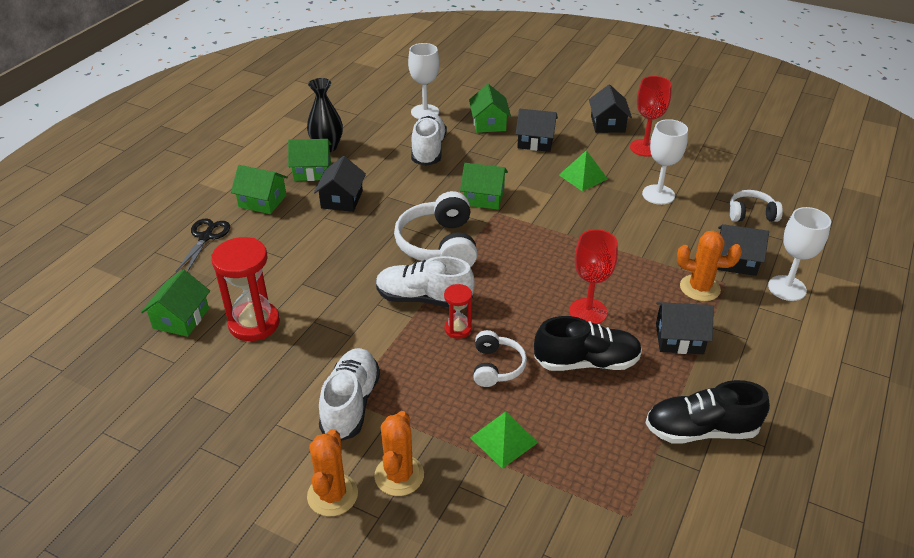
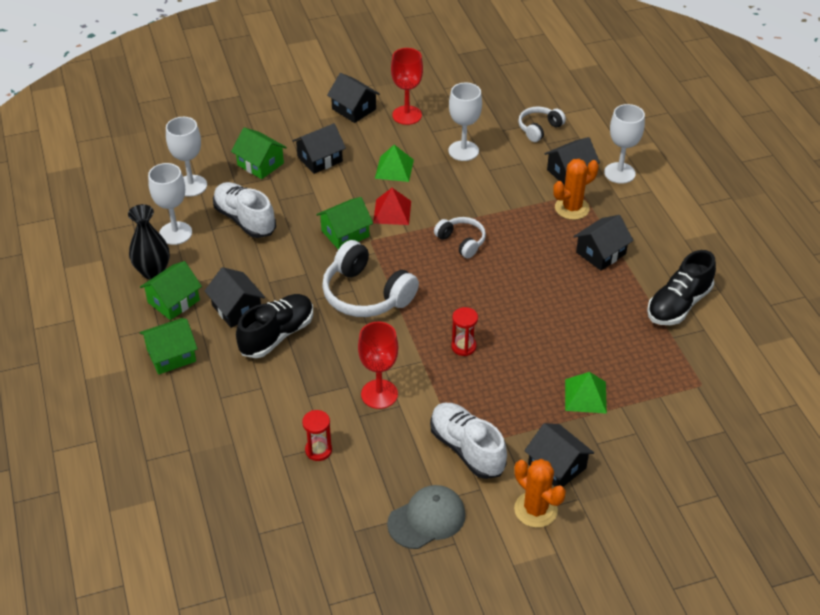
camera: 45 degrees left, 5 degrees up
green house [141,270,210,337] -> none
black scissors [176,219,230,272] -> none
red hourglass [211,237,280,341] -> red hourglass [302,410,332,461], size x0.53
orange cactus [374,411,424,496] -> black house [524,423,594,487]
white shoe [376,256,475,307] -> none
white headphones [474,330,527,387] -> white headphones moved to [434,217,486,258]
black shoe [534,316,642,371] -> black shoe moved to [236,294,313,358]
red goblet [569,229,618,324] -> red goblet moved to [358,321,398,409]
none -> white goblet [148,163,192,245]
none -> red pyramid [373,188,411,225]
none -> grey cap [387,485,466,549]

